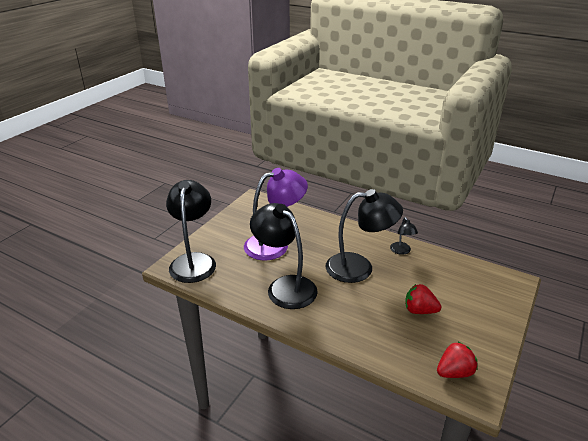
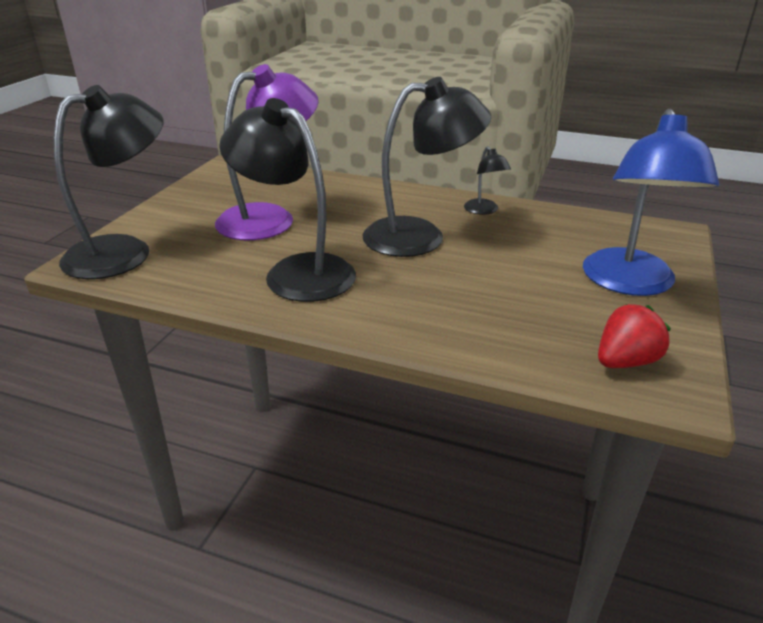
camera: 10 degrees left, 0 degrees up
black lamp [166,180,216,283] -> black lamp turned 60 degrees clockwise [54,85,163,279]
red strawberry [405,284,441,314] -> none
none -> blue lamp [583,109,719,296]

